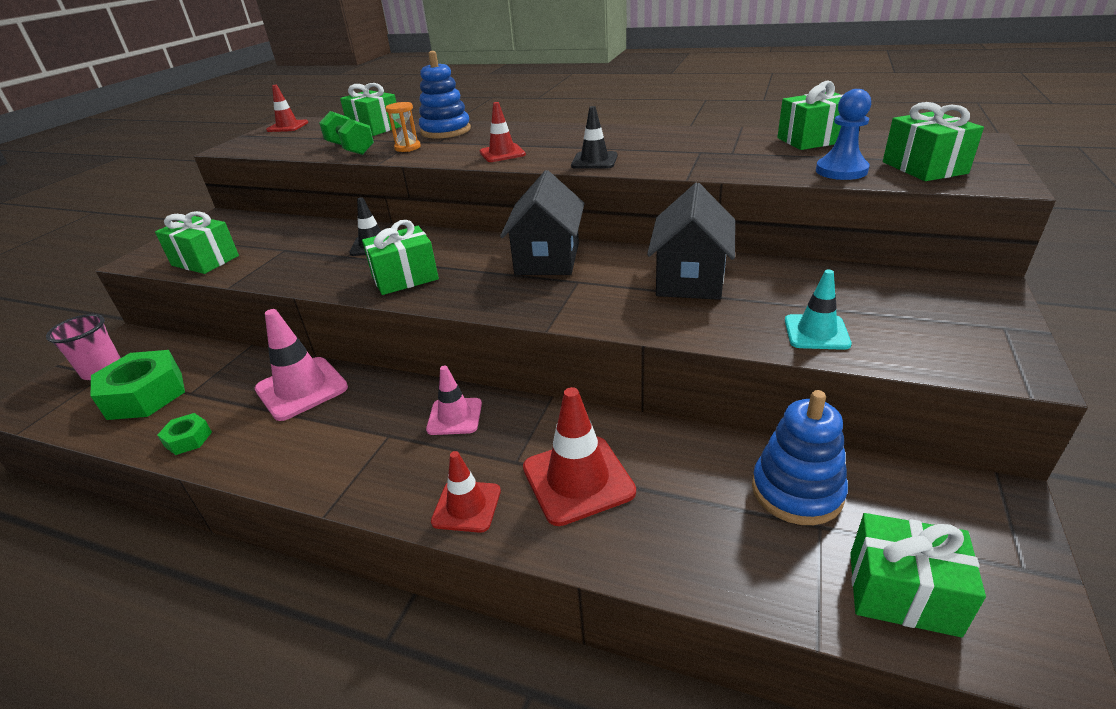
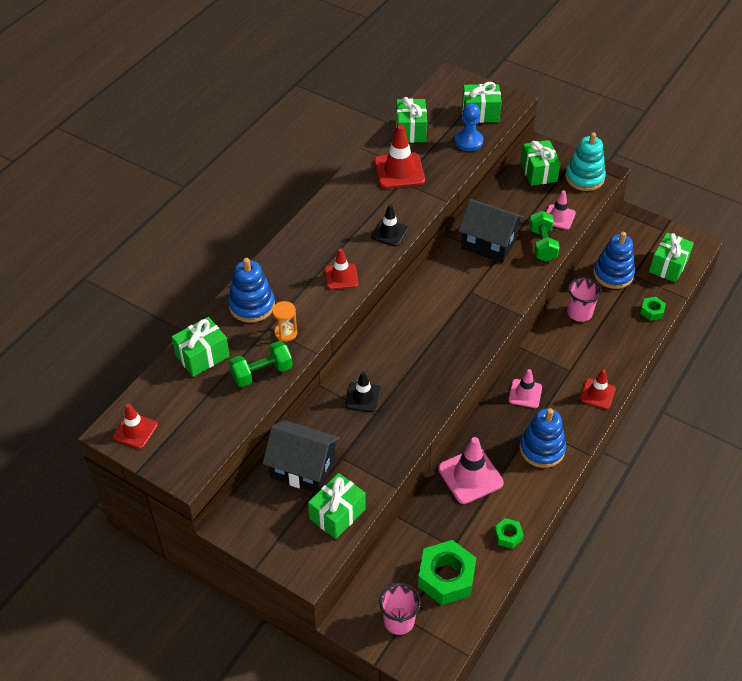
camera: 80 degrees left, 15 degrees up
green gift [362,220,439,295] -> green gift moved to [520,140,561,186]
black house [500,170,585,275] -> black house moved to [263,420,340,493]
red traffic cone [523,387,636,526] -> red traffic cone moved to [374,125,425,189]
turquoise traffic cone [785,269,852,350] -> pink traffic cone [546,190,576,230]
none -> blue stacking toy [519,408,566,468]
none -> green dumbbell [529,211,560,262]
none -> turquoise stacking toy [565,132,606,191]
none -> pink cup [567,277,602,322]
none -> green nut [640,297,666,321]

